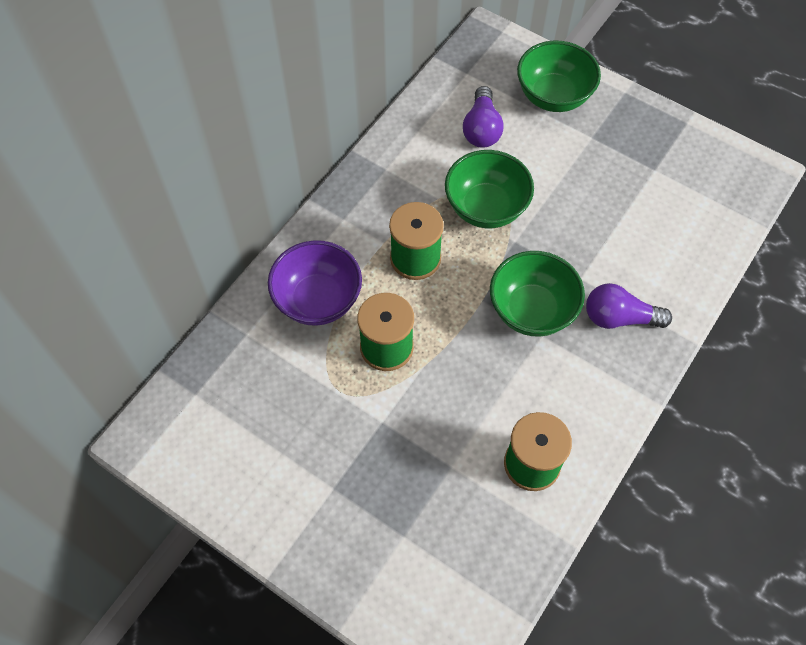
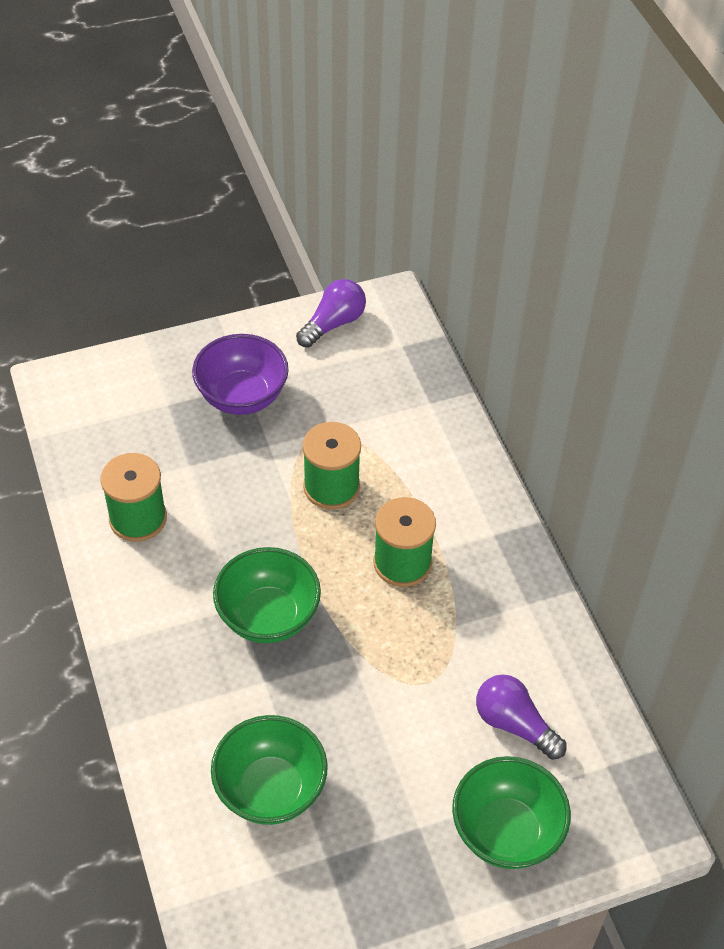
camera: 125 degrees right, 10 degrees down
purple bowl [268,240,362,326] -> purple bowl moved to [192,334,289,415]
green bowl [445,150,534,228] -> green bowl moved to [211,715,328,825]
purple light bulb [586,283,672,329] -> purple light bulb moved to [296,279,366,348]

